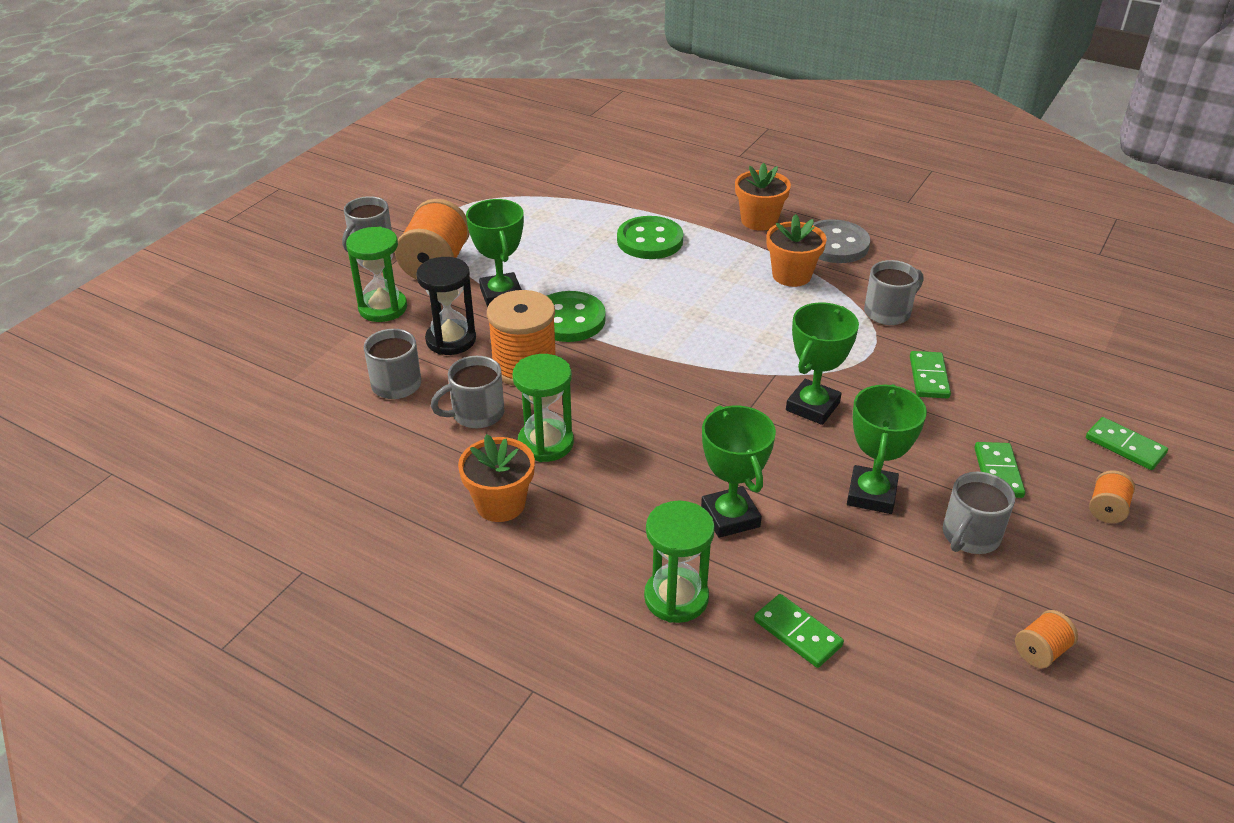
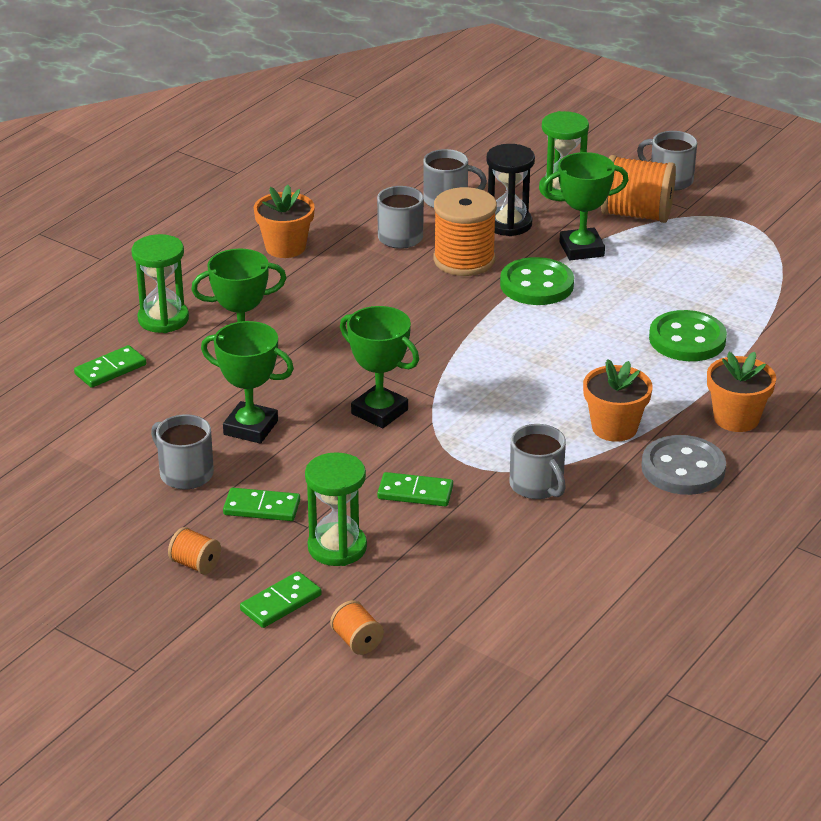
camera: 95 degrees right, 5 degrees down
green hourglass [512,354,574,462] -> green hourglass moved to [305,452,367,566]
orange spool [1015,610,1078,668] -> orange spool moved to [330,600,384,655]

